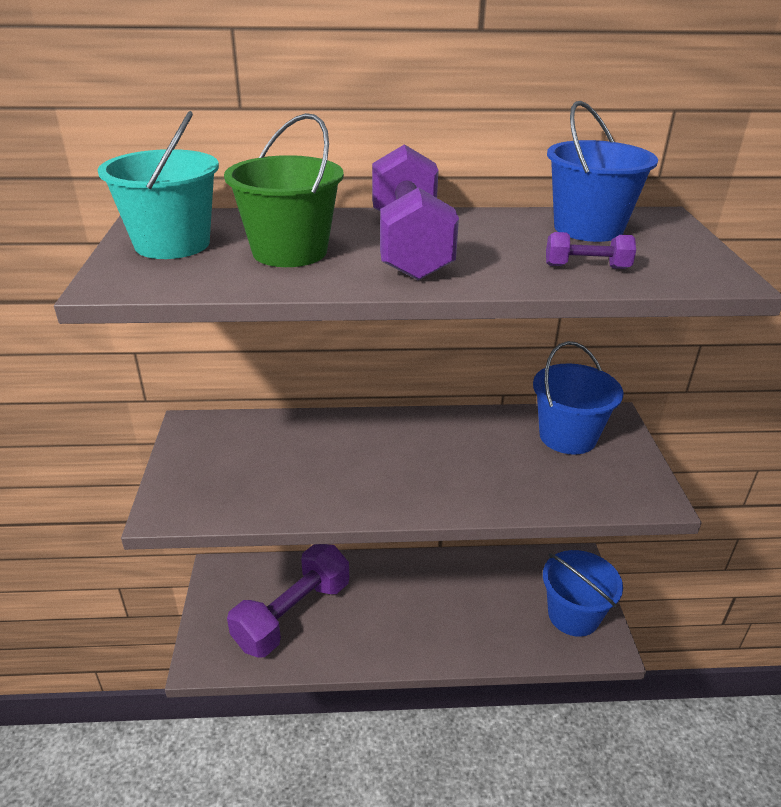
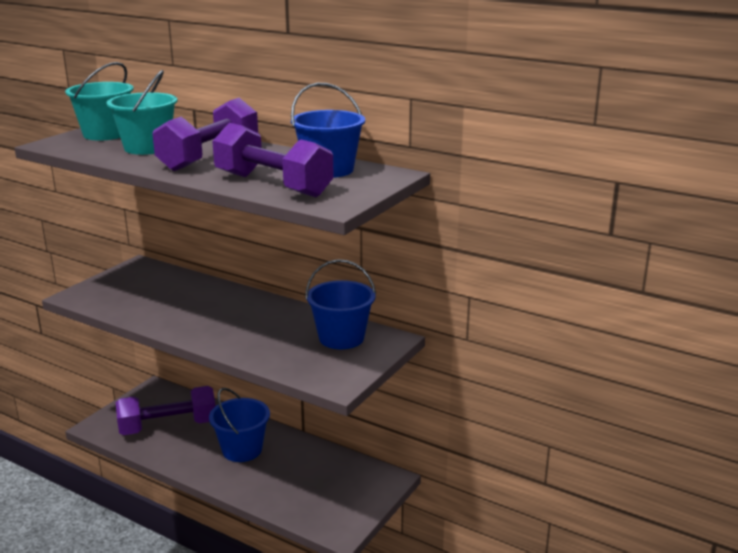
camera: 35 degrees right, 10 degrees down
green bucket [224,113,344,267] -> turquoise bucket [107,70,178,155]
blue bucket [543,550,623,637] -> blue bucket moved to [209,388,270,462]
purple dumbbell [546,232,636,269] -> purple dumbbell [212,123,334,197], size x2.30

